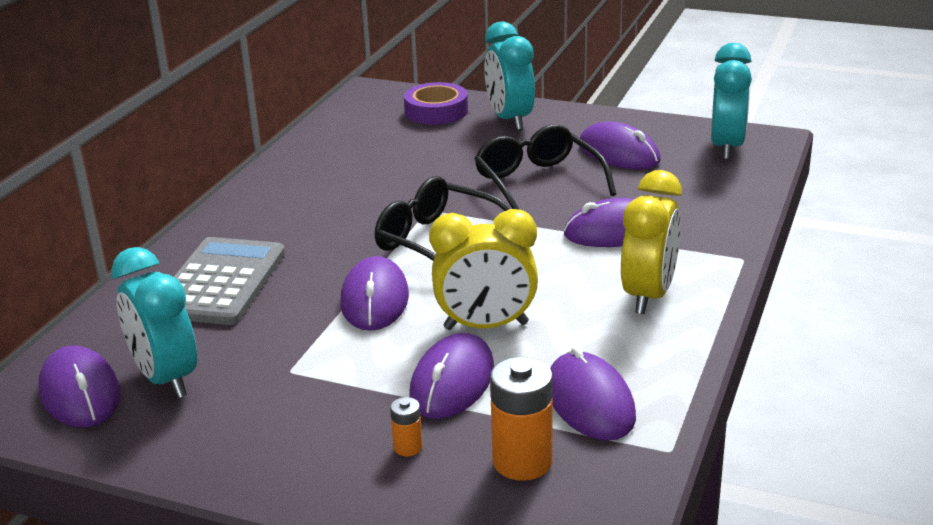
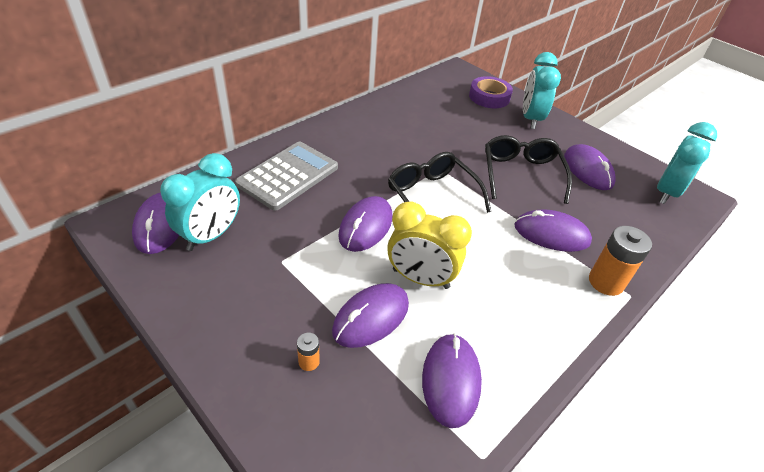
camera: 20 degrees right, 15 degrees up
turquoise clock [111,247,197,398] -> turquoise clock turned 135 degrees counterclockwise [160,153,240,251]
orange battery [490,357,553,481] -> orange battery moved to [589,226,652,296]
yellow clock [621,170,682,314] -> none

